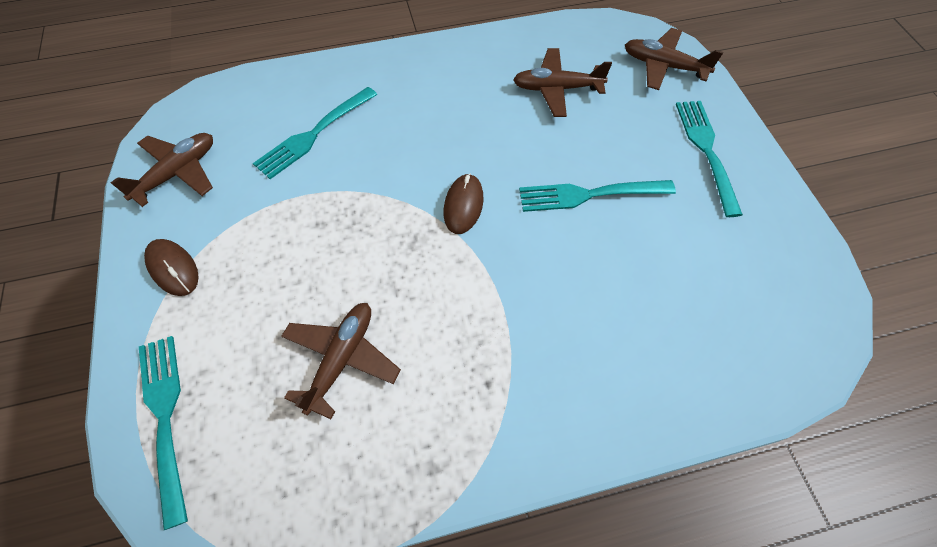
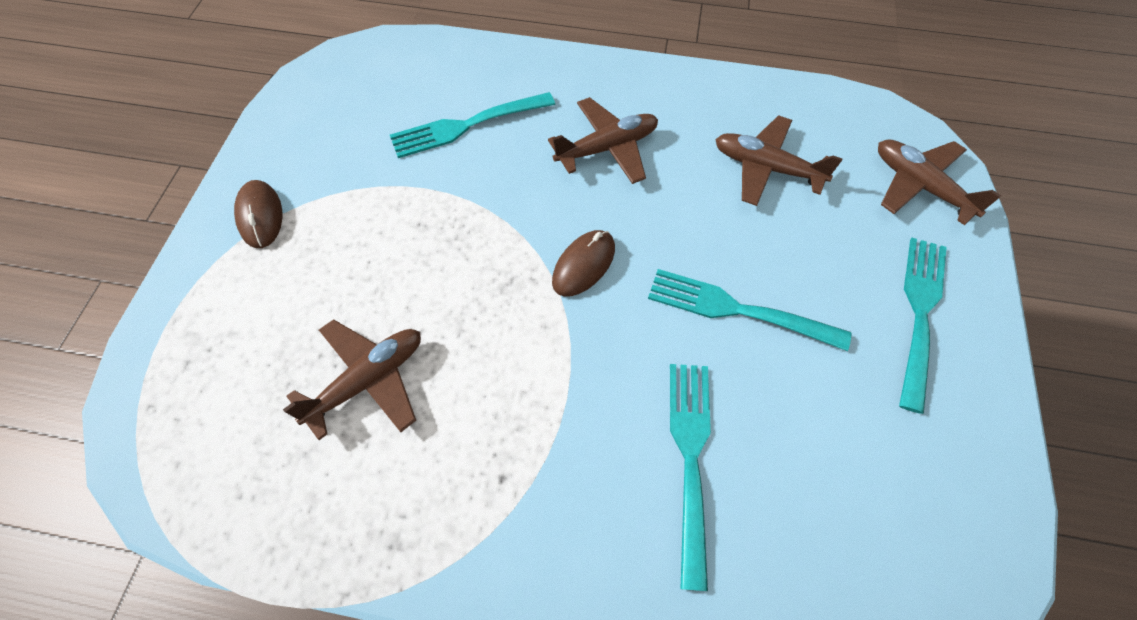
camera: 25 degrees right, 0 degrees up
brown plane [110,133,213,207] -> brown plane moved to [548,97,658,184]
turquoise fork [139,336,188,530] -> turquoise fork moved to [670,364,711,591]

